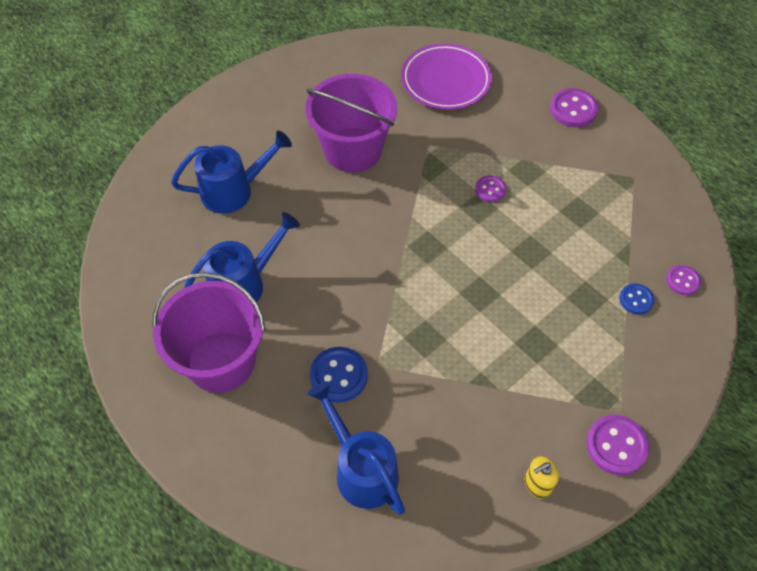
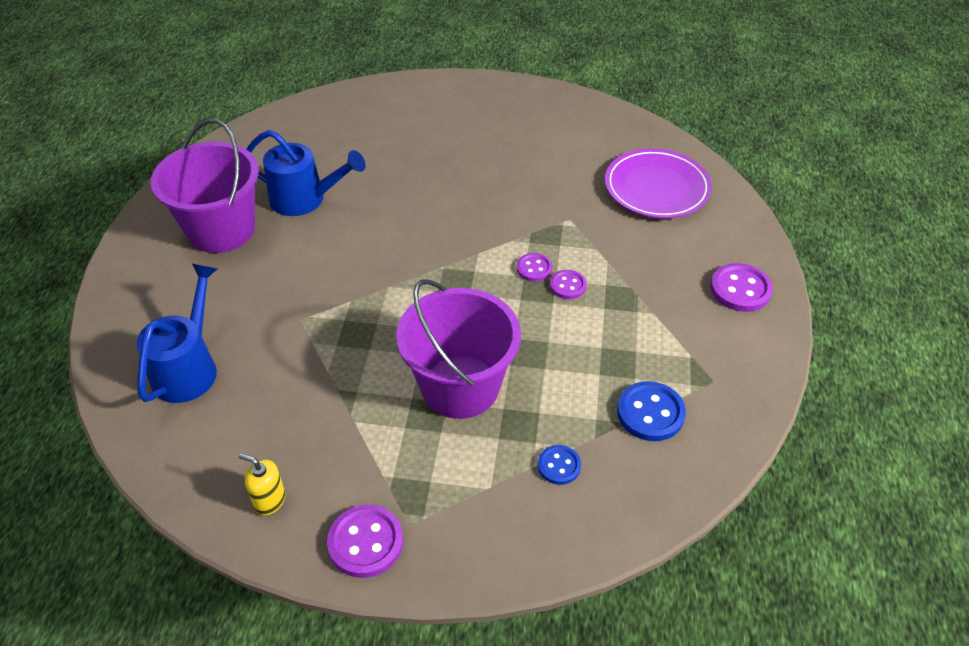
camera: 50 degrees right, 10 degrees down
blue watering can [171,131,292,214] -> none
purple bucket [305,74,397,173] -> purple bucket moved to [396,279,521,419]
blue button [310,347,368,403] -> blue button moved to [617,381,686,441]
purple button [666,265,701,295] -> purple button moved to [517,253,552,282]

